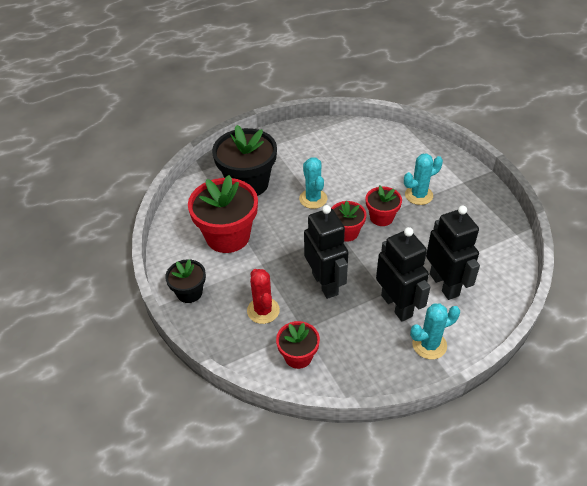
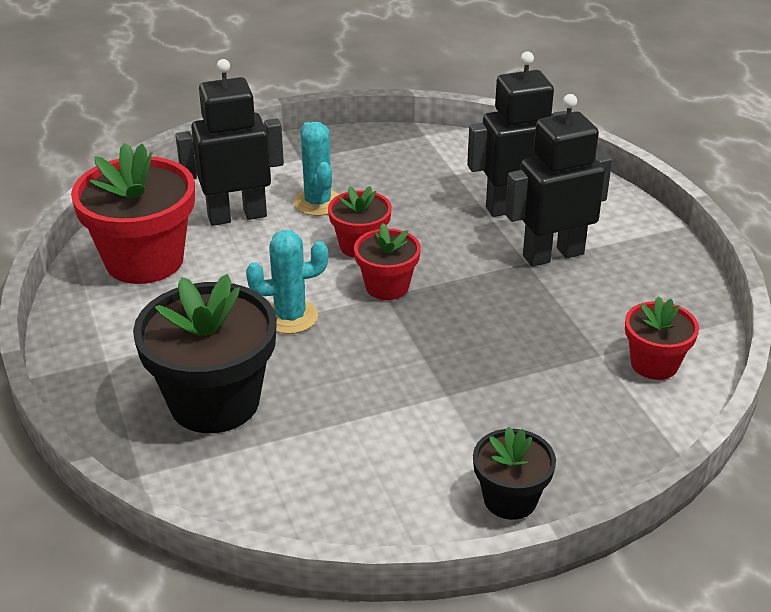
camera: 85 degrees left, 10 degrees down
red flower pot [188,175,258,253] -> red flower pot moved to [71,143,195,284]
red cactus [247,269,280,324] -> none
black robot [304,205,348,299] -> black robot moved to [175,59,284,226]
turquoise cactus [410,303,460,359] -> none

